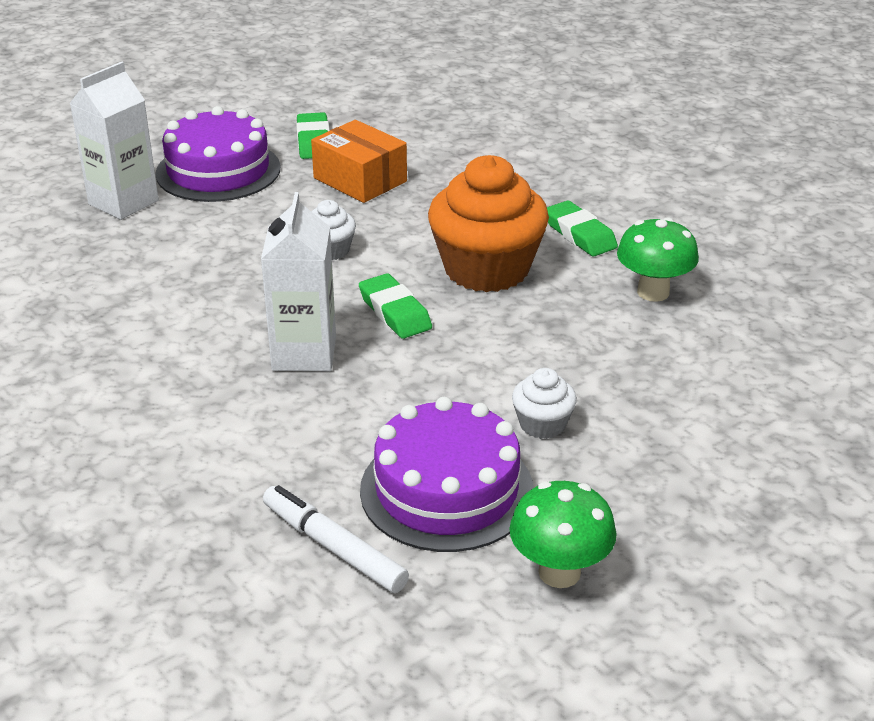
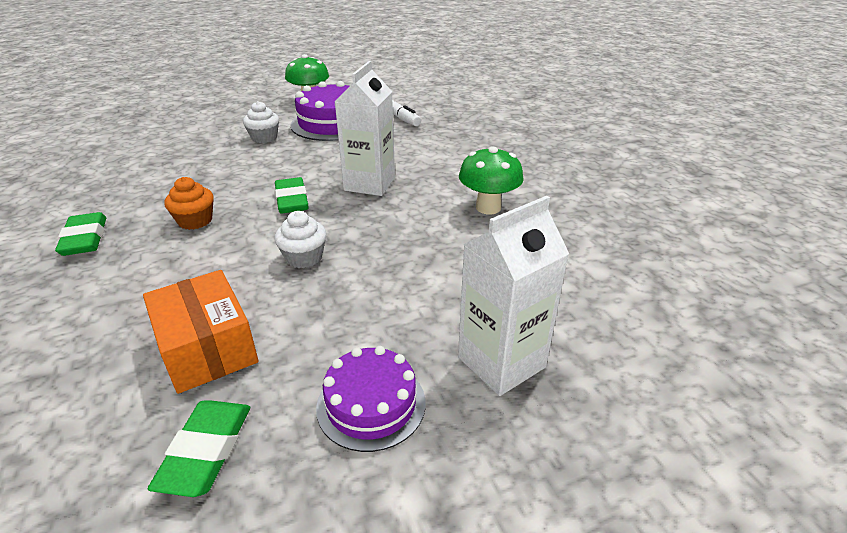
camera: 165 degrees left, 0 degrees up
purple cake [155,106,280,202] -> purple cake [316,346,426,452], size x0.62
orange cupcake [428,155,549,292] -> orange cupcake [164,177,214,230], size x0.46
green mushroom [617,217,699,302] -> green mushroom moved to [459,146,524,215]

